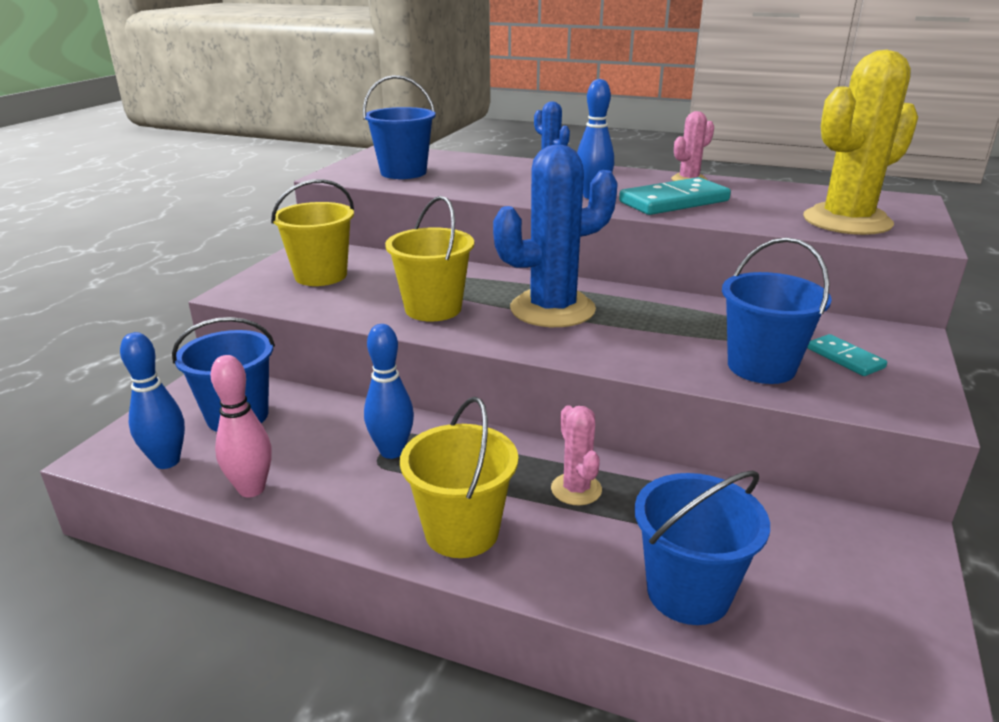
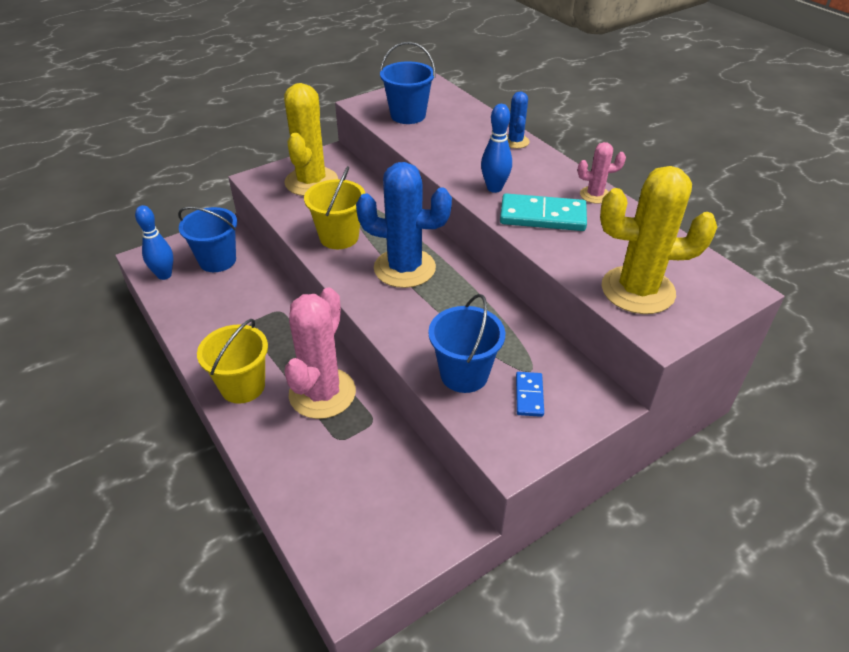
camera: 35 degrees right, 15 degrees up
pink bowling pin [211,355,272,497] -> none
yellow bucket [271,179,354,286] -> yellow cactus [284,83,338,196]
blue bowling pin [364,324,414,459] -> none
pink cactus [551,405,602,505] -> pink cactus [284,287,356,419], size x2.04
blue bucket [635,470,770,625] -> none
turquoise domino [807,334,887,376] -> blue domino [516,372,544,417]

